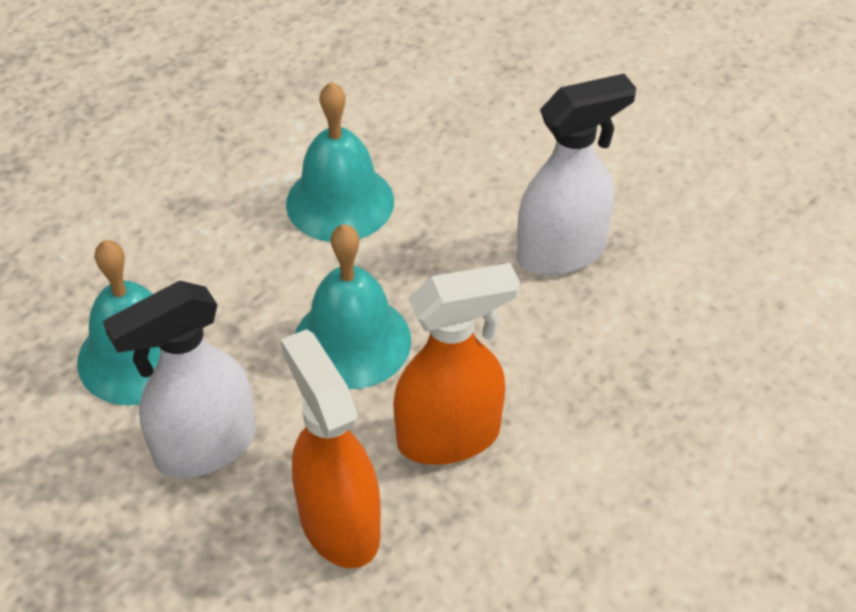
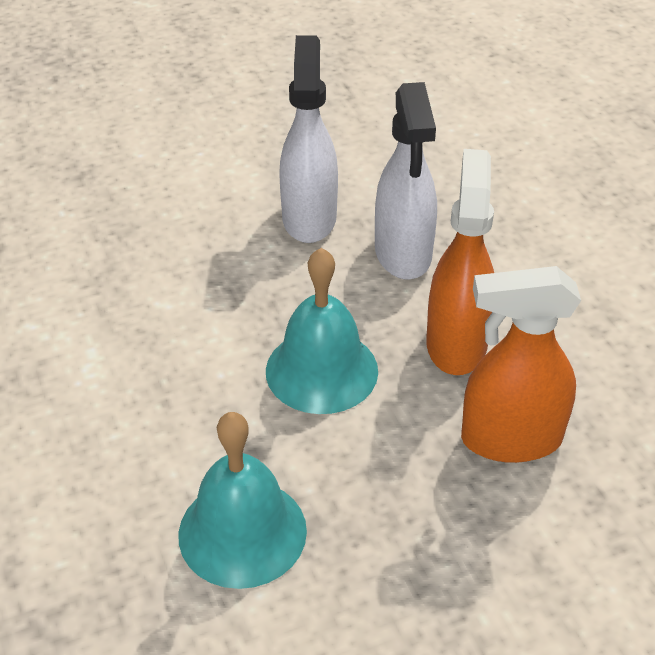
camera: 65 degrees left, 5 degrees down
white spray bottle [103,281,256,478] -> white spray bottle moved to [375,82,437,280]
turquoise bell [286,82,394,242] -> none

